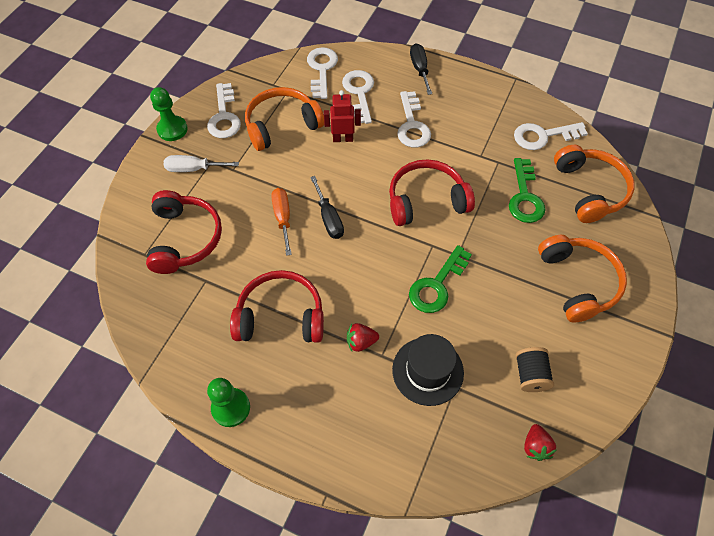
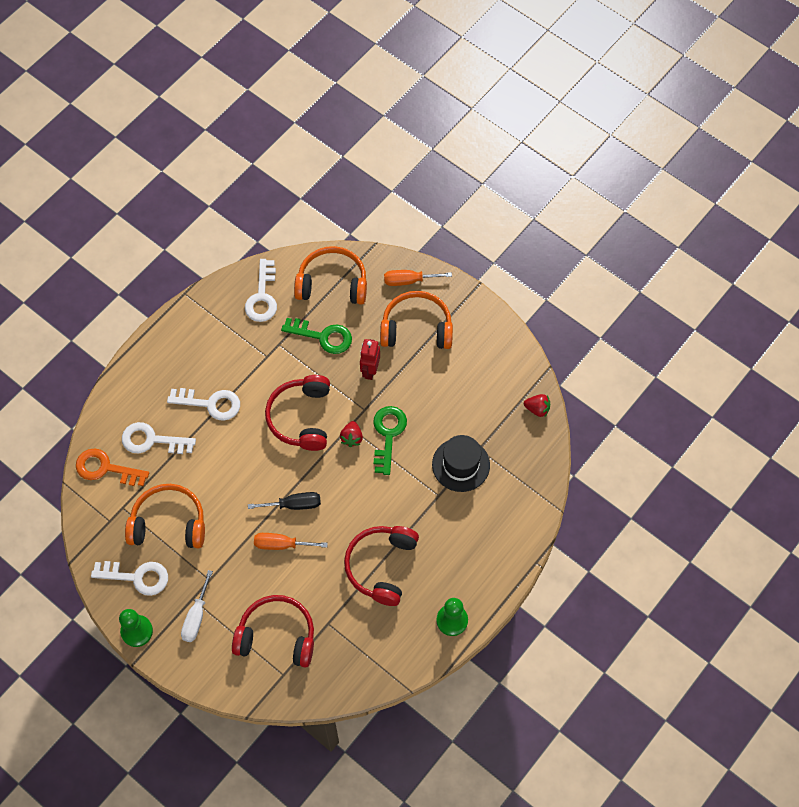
camera: 75 degrees left, 5 degrees up
orange headphones [245,87,324,151] -> orange headphones turned 105 degrees clockwise [125,484,205,548]
white key [307,47,338,99] -> orange key [76,448,149,486]
red robot [324,90,361,142] -> red robot moved to [360,339,380,380]
red strawberry [347,323,379,352] -> red strawberry moved to [340,421,363,447]
green key [409,245,472,313] -> green key turned 135 degrees counterclockwise [373,406,407,475]
black screwdriver [410,43,432,95] -> none
black spool [516,347,554,392] -> none
none -> orange screwdriver [384,270,452,286]

